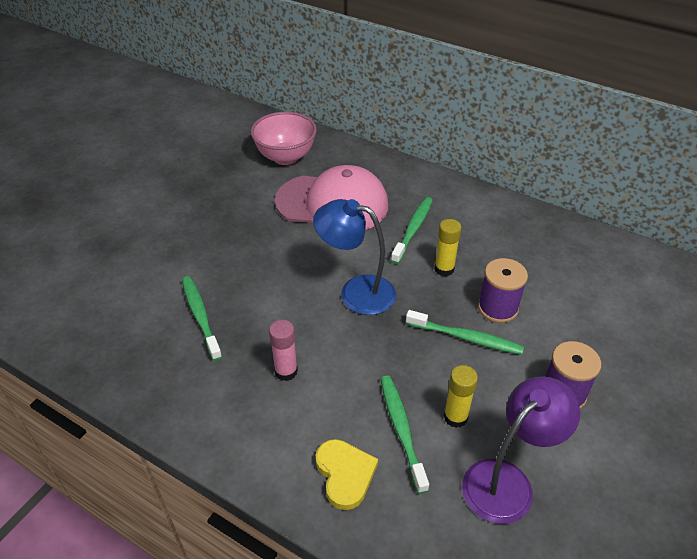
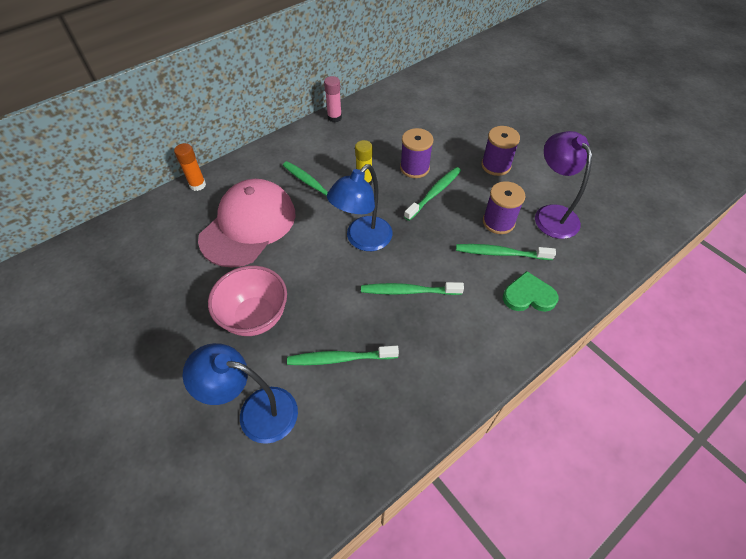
camera: 70 degrees left, 10 degrees up
pink bowl [251,112,317,165] -> pink bowl moved to [208,266,287,336]
pink glue stick [269,320,298,381] -> pink glue stick moved to [324,76,342,122]
yellow heart [316,439,378,510] -> green heart [503,271,558,312]
yellow glue stick [443,365,478,428] -> purple spool [483,181,525,234]
none -> orange glue stick [174,143,206,191]
none -> blue lamp [183,343,298,444]
none -> green toothbrush [361,282,464,295]

